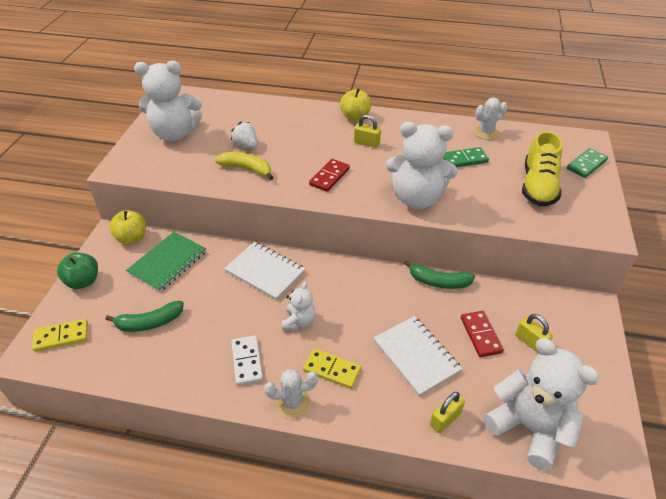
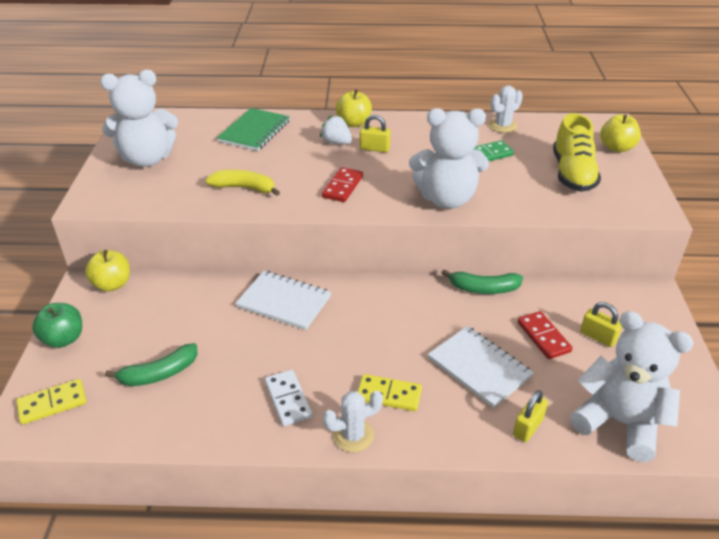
camera: 10 degrees left, 5 degrees down
green notebook [126,232,206,292] -> green notebook moved to [217,108,290,151]
white strawberry [231,122,258,149] -> white strawberry moved to [320,115,352,144]
white teddy bear [282,282,316,330] -> none
green domino [567,148,608,178] -> yellow apple [600,114,641,152]

